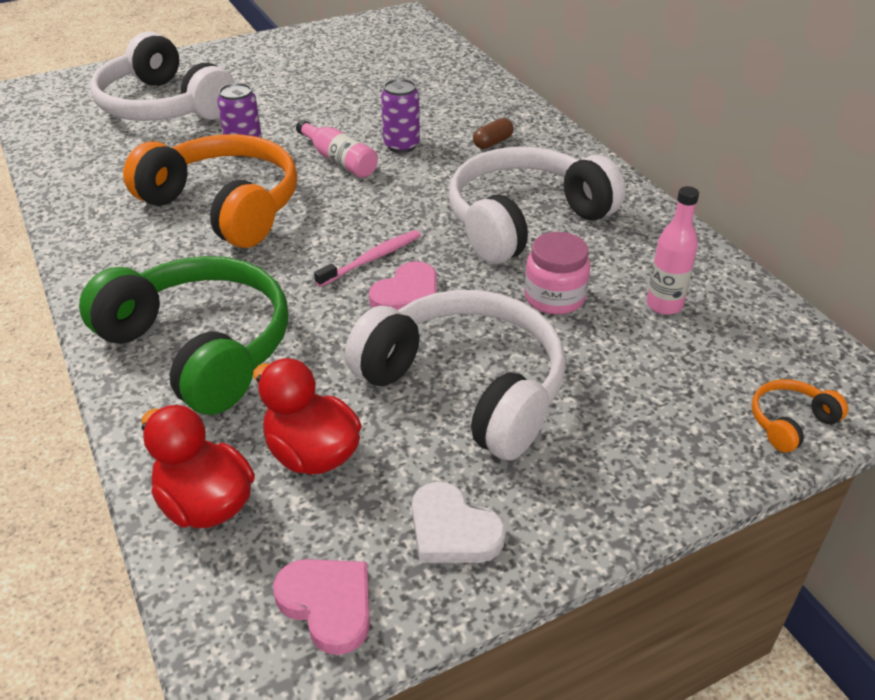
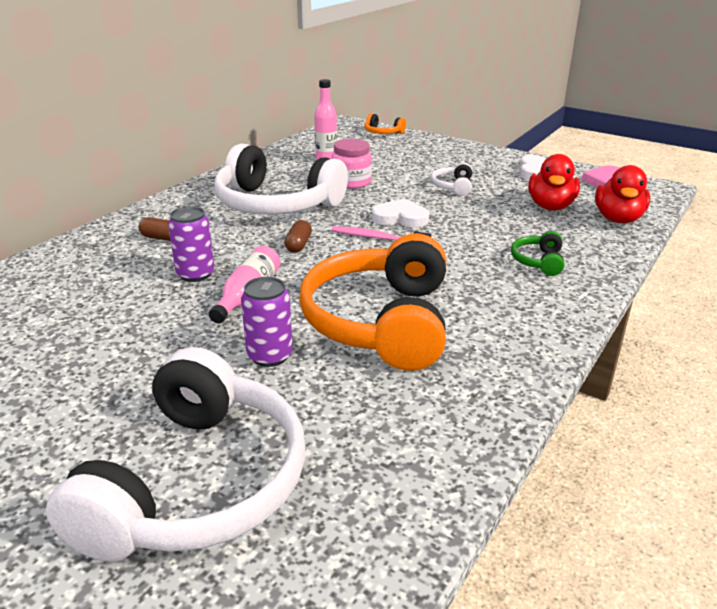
camera: 120 degrees left, 10 degrees down
green headphones [79,256,288,415] -> green headphones [511,231,564,276], size x0.41
white headphones [345,290,566,460] -> white headphones [431,163,472,196], size x0.41
pink heart [369,261,437,310] -> white heart [372,198,429,227]
none -> brown capsule [284,220,312,252]

